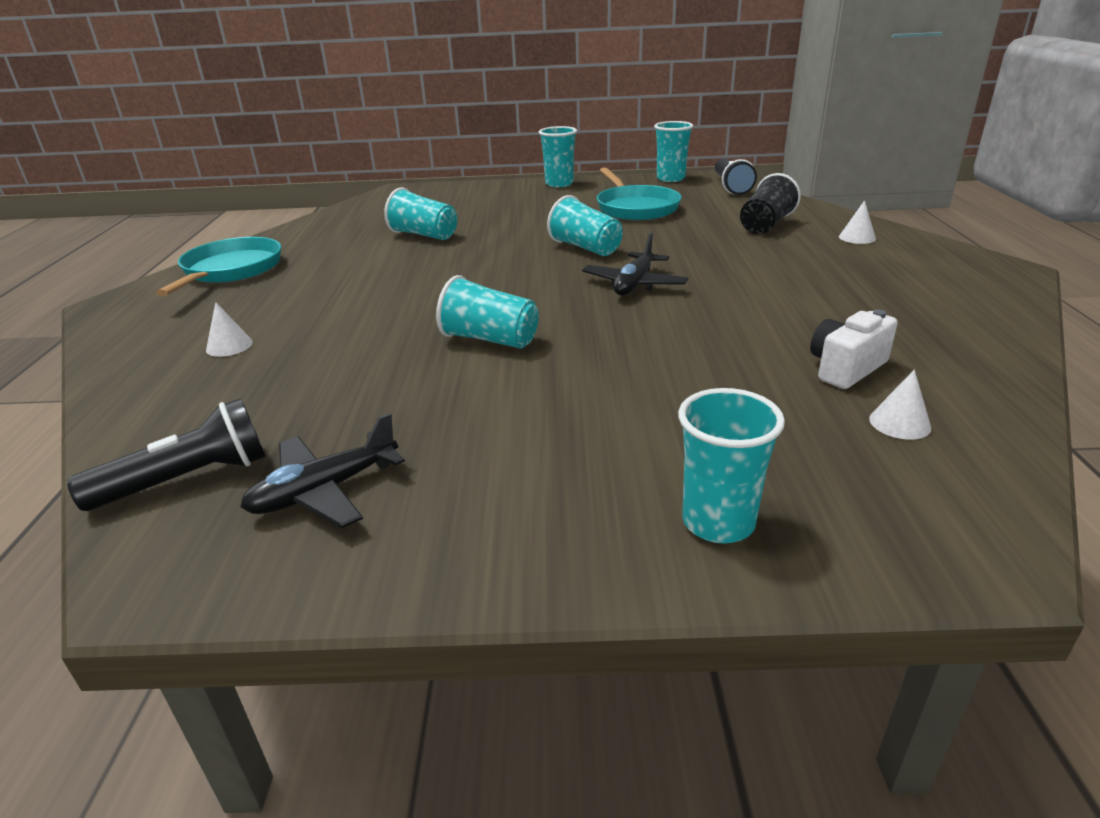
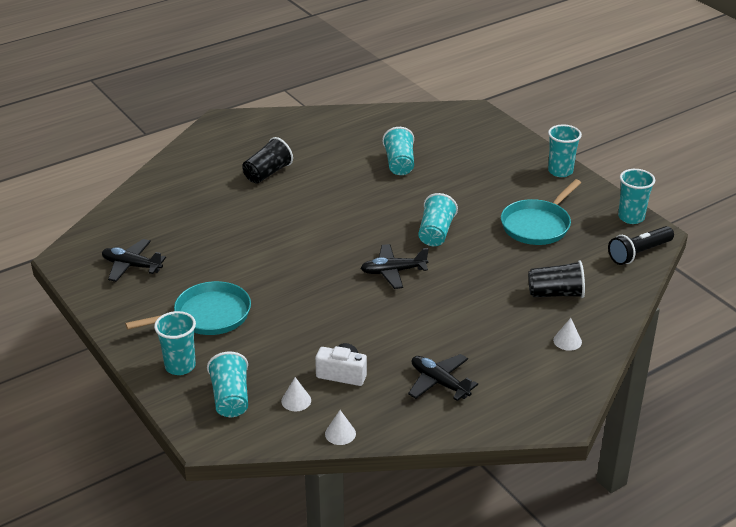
camera: 55 degrees right, 5 degrees up
black flashlight [67,398,266,511] -> none
turquoise pan [156,237,281,296] -> turquoise pan moved to [125,281,251,335]
white cone [206,302,253,357] -> white cone moved to [325,410,356,445]
turquoise cup [436,275,539,348] -> turquoise cup moved to [207,351,248,417]
none -> black cup [242,137,293,183]
none -> black plane [408,354,478,401]

